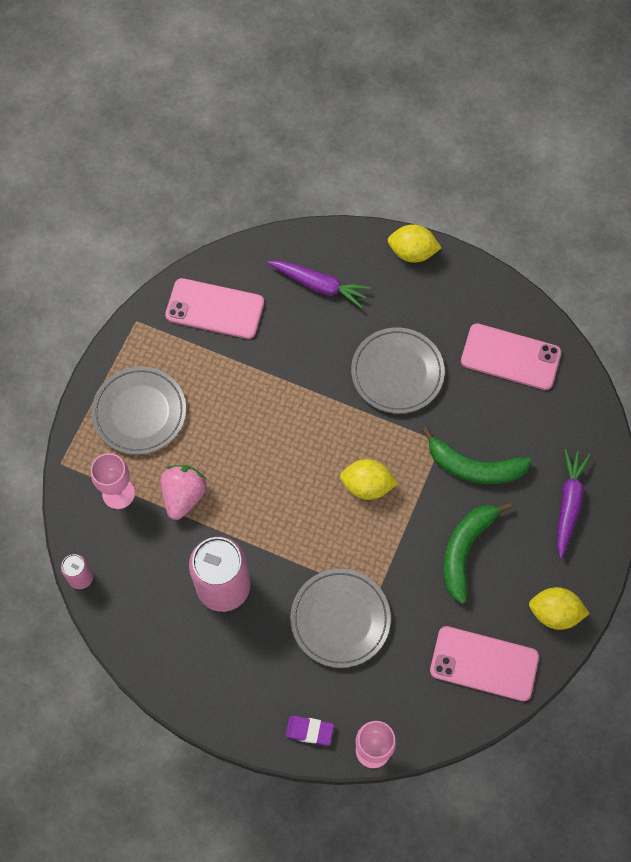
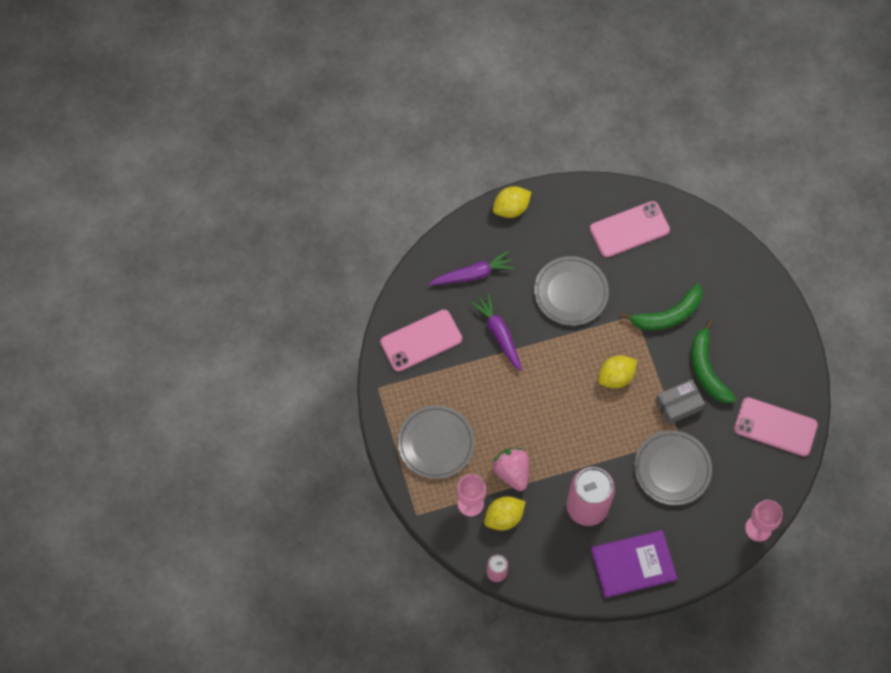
camera: 40 degrees left, 0 degrees up
purple eraser [285,716,334,745] -> none
pink phone [430,626,539,701] -> pink phone turned 45 degrees clockwise [734,397,818,457]
yellow lemon [529,587,590,630] -> yellow lemon moved to [484,496,526,531]
purple carrot [557,449,591,558] -> purple carrot moved to [471,293,522,371]
none -> purple book [591,530,677,598]
none -> grey box [655,380,705,425]

